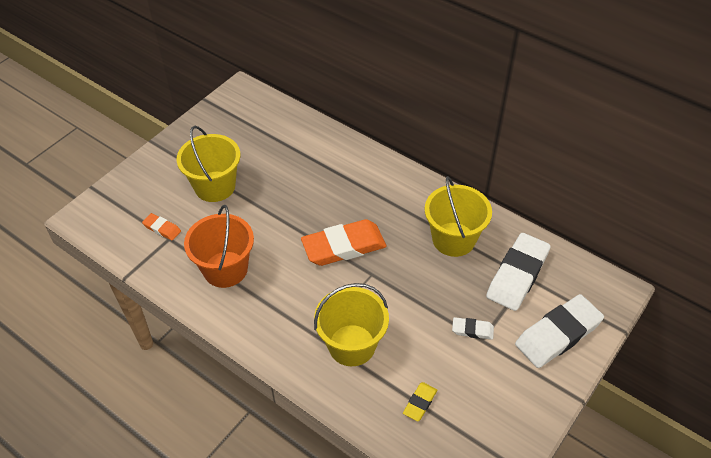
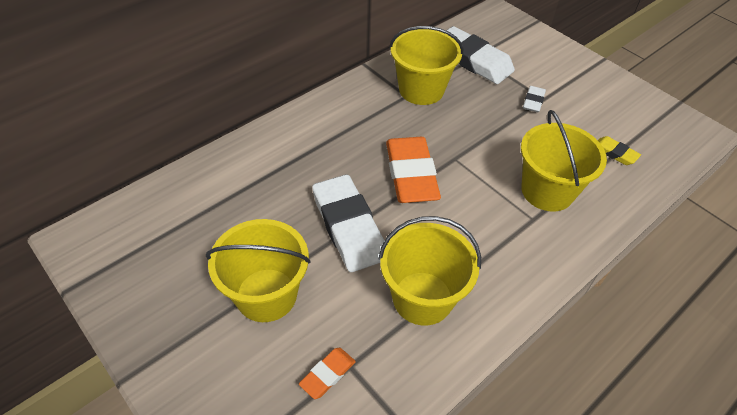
camera: 80 degrees left, 0 degrees up
orange bucket [184,205,254,288] -> yellow bucket [378,216,481,325]
white eraser [515,294,604,368] -> white eraser moved to [312,174,384,272]

